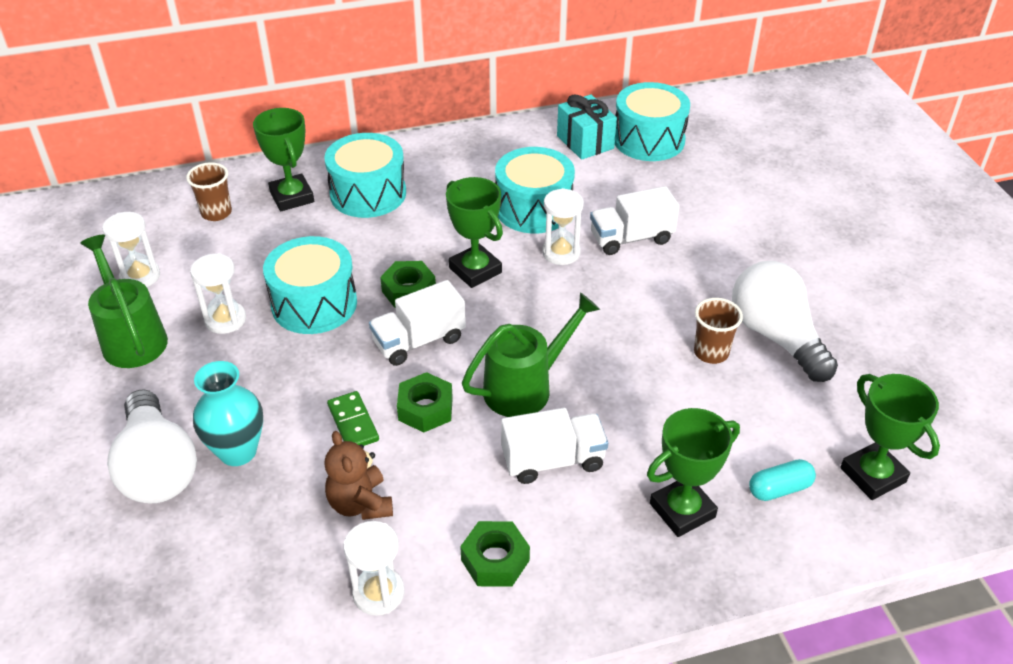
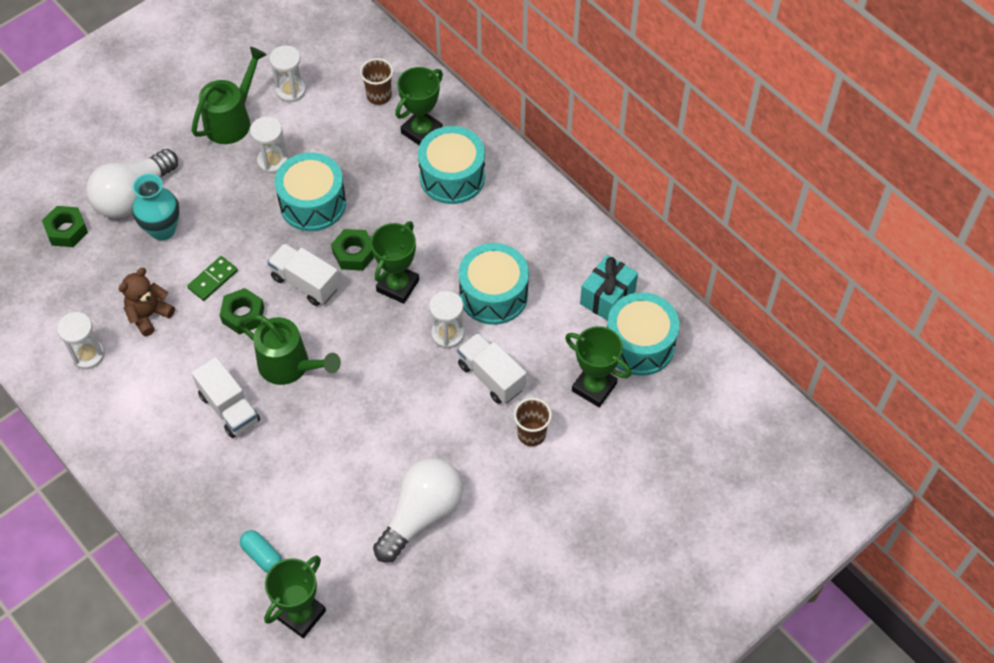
camera: 65 degrees right, 15 degrees up
green nut [460,521,530,587] -> green nut moved to [42,206,88,247]
green trophy [647,408,740,537] -> green trophy moved to [565,326,631,407]
brown cup [694,298,743,364] -> brown cup moved to [514,398,552,446]

